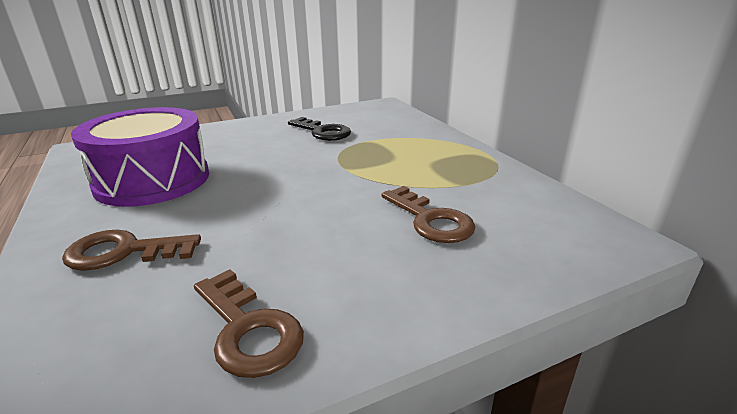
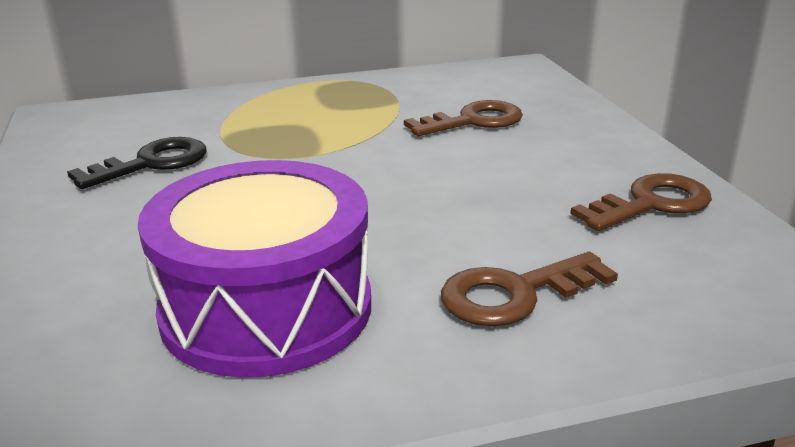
camera: 80 degrees left, 0 degrees up
brown key [62,230,201,271] -> brown key turned 60 degrees clockwise [441,252,618,326]

